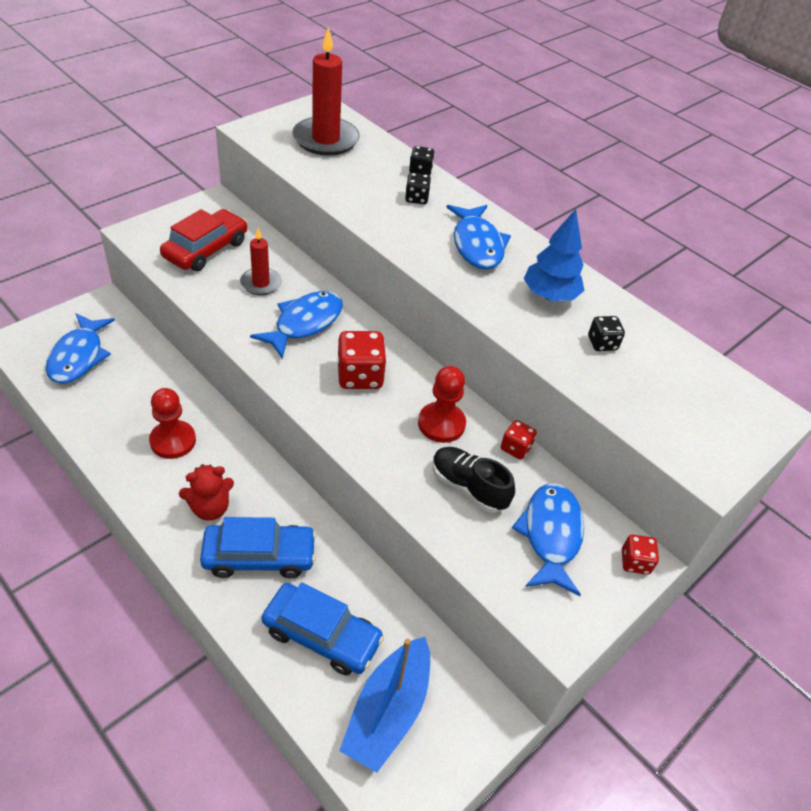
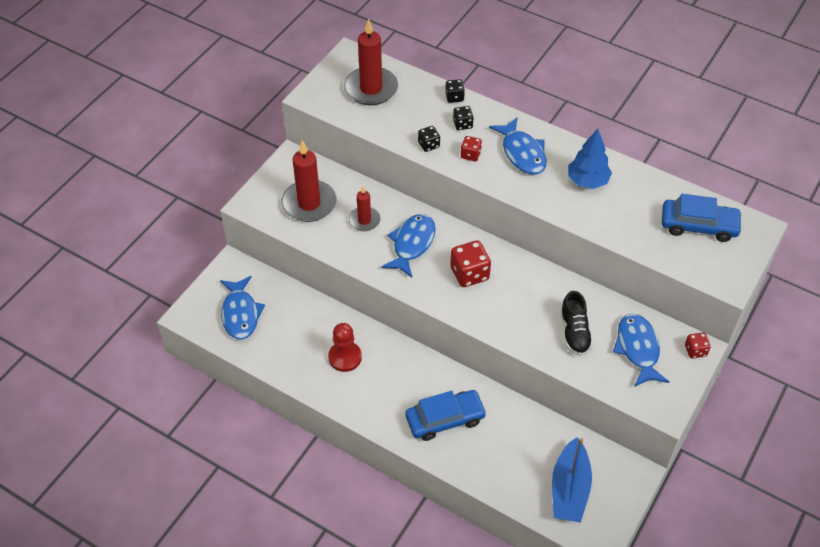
camera: 10 degrees left, 5 degrees up
red car [160,209,247,271] -> red candle [281,140,336,222]
red teddy bear [179,464,234,521] -> none
blue car [262,582,384,676] -> blue car moved to [662,194,743,242]
red pawn [418,366,466,443] -> none
black shoe [432,447,515,513] -> black shoe turned 120 degrees counterclockwise [560,291,593,356]
red dice [501,420,537,460] -> red dice moved to [461,136,482,161]
black dice [588,316,625,351] -> black dice moved to [418,126,440,152]

